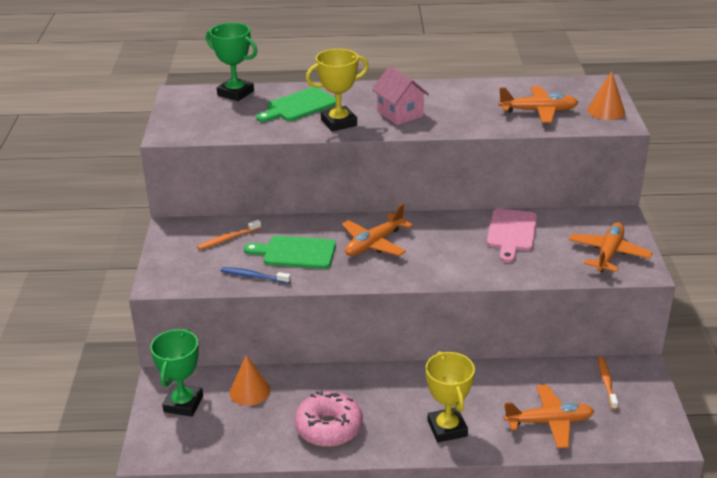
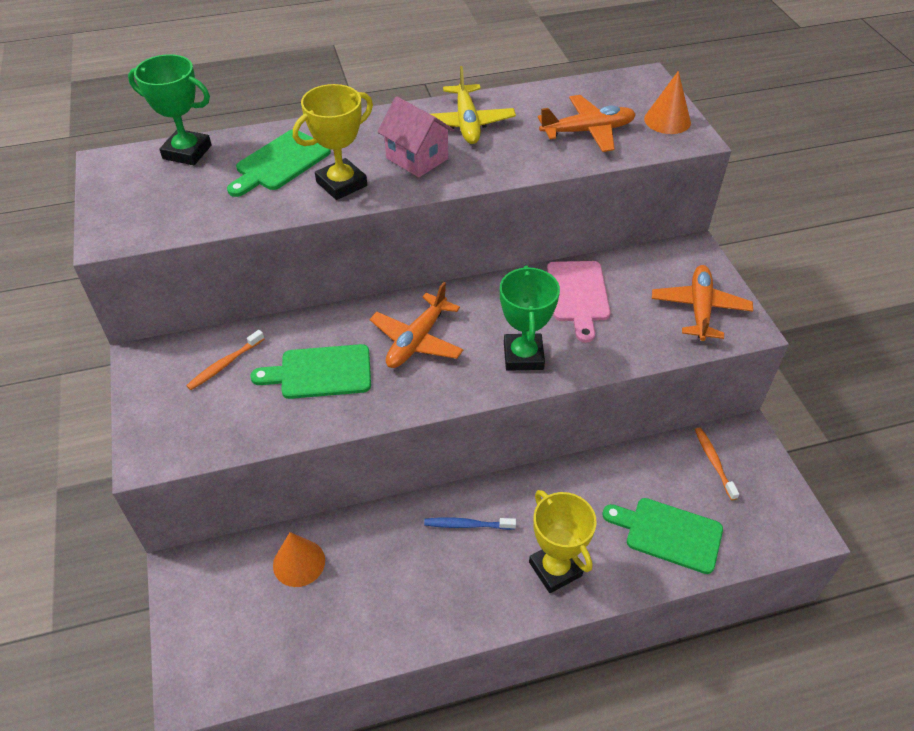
camera: 15 degrees left, 15 degrees up
green trophy [150,329,203,417] -> green trophy moved to [500,266,560,371]
blue toothbrush [221,267,291,284] -> blue toothbrush moved to [424,517,516,530]
pink donut [294,391,363,447] -> none
orange plane [504,385,594,448] -> green cutting board [602,498,723,574]
none -> yellow plane [431,66,516,144]

